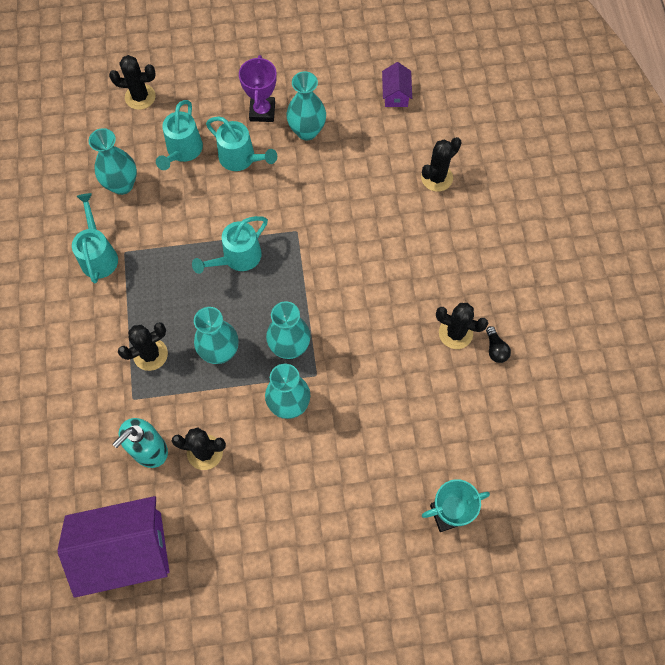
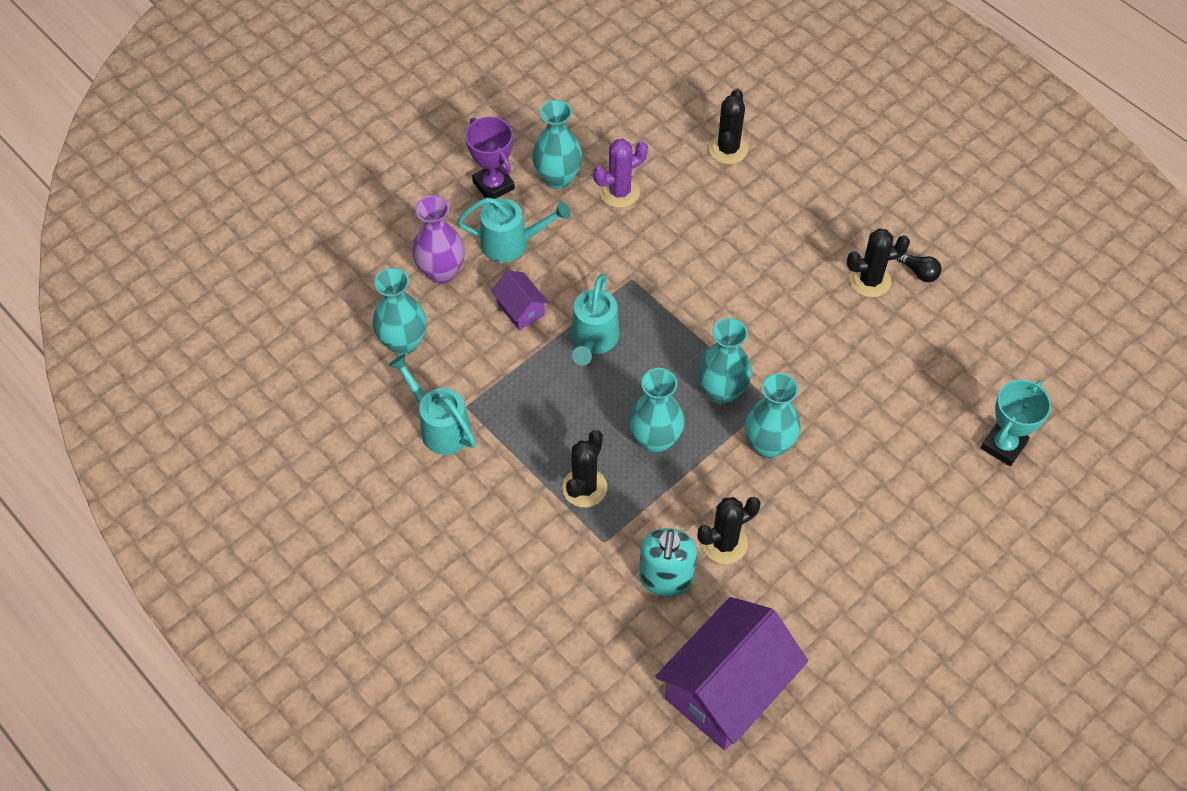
camera: 35 degrees left, 10 degrees down
black cactus [109,55,156,110] -> none
turquoise watering can [156,100,203,170] -> purple vase [412,195,465,284]
purple house [382,62,412,107] -> purple house moved to [491,271,549,330]
none -> purple cactus [593,139,648,208]

